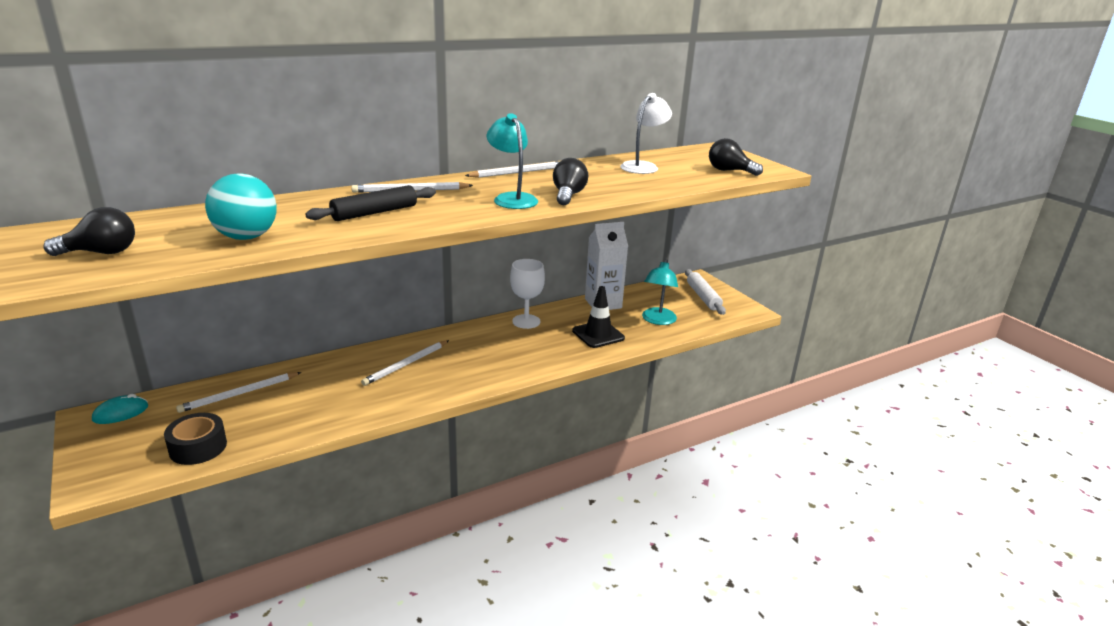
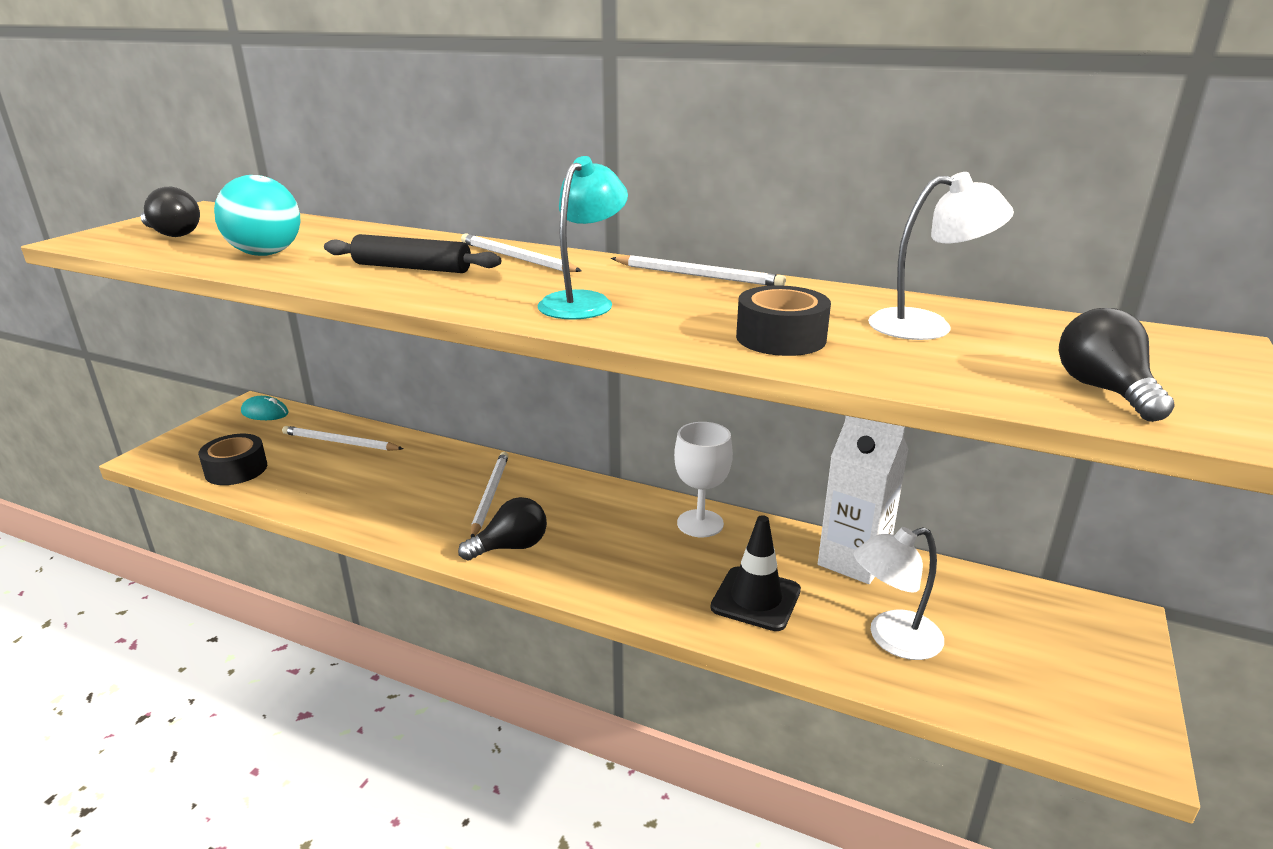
camera: 55 degrees right, 0 degrees up
white pencil [361,340,449,386] -> white pencil turned 90 degrees clockwise [471,452,508,537]
black light bulb [553,158,588,205] -> black light bulb moved to [458,497,547,560]
turquoise lamp [642,259,678,325] -> white lamp [854,527,944,660]
white rolling pin [685,269,726,315] -> none
none -> black tape [736,285,831,356]

